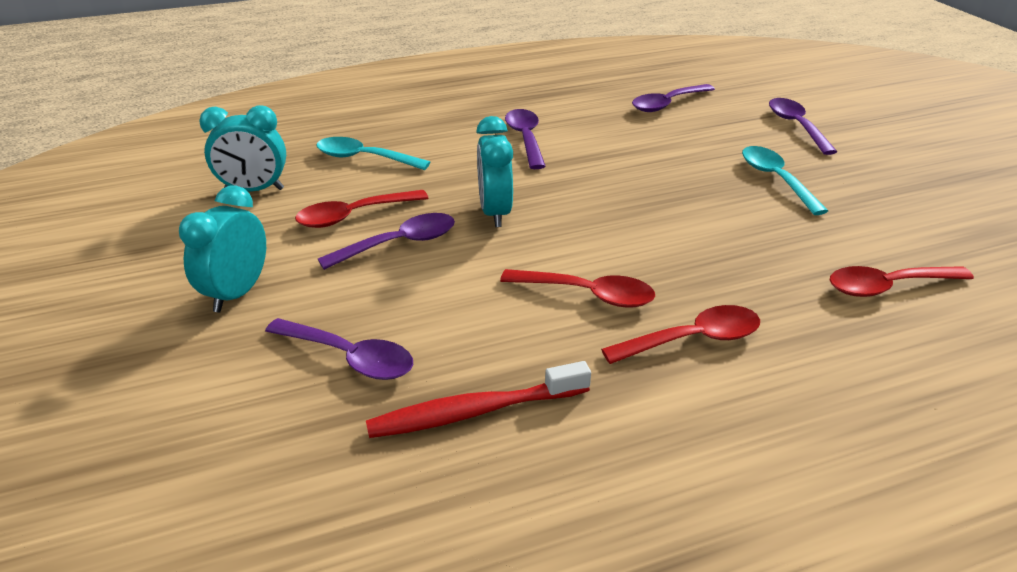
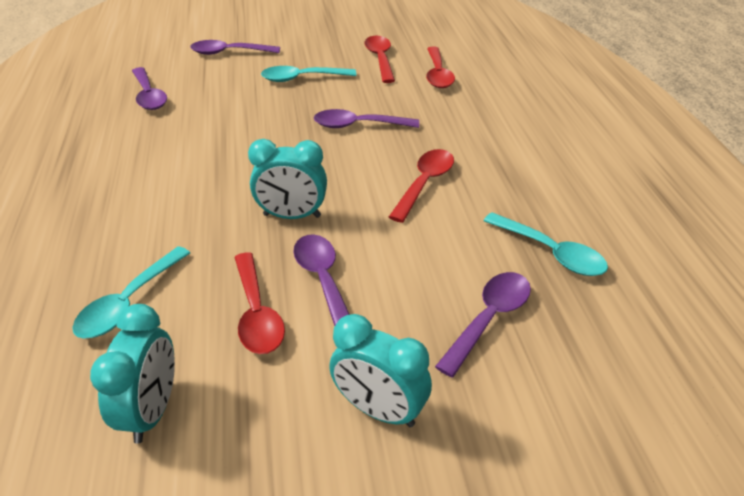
camera: 80 degrees left, 5 degrees up
red toothbrush [366,361,591,438] -> turquoise spoon [483,212,608,276]
purple spoon [505,109,546,169] -> purple spoon moved to [314,109,419,128]
red spoon [601,305,760,364] -> red spoon moved to [364,36,395,83]

